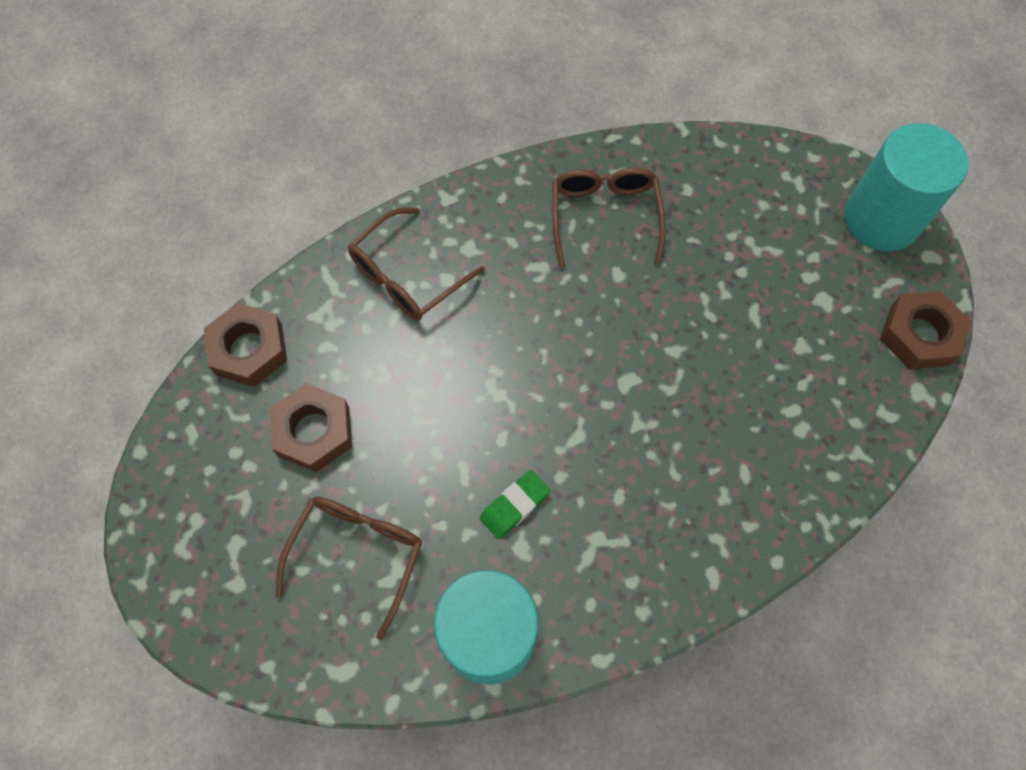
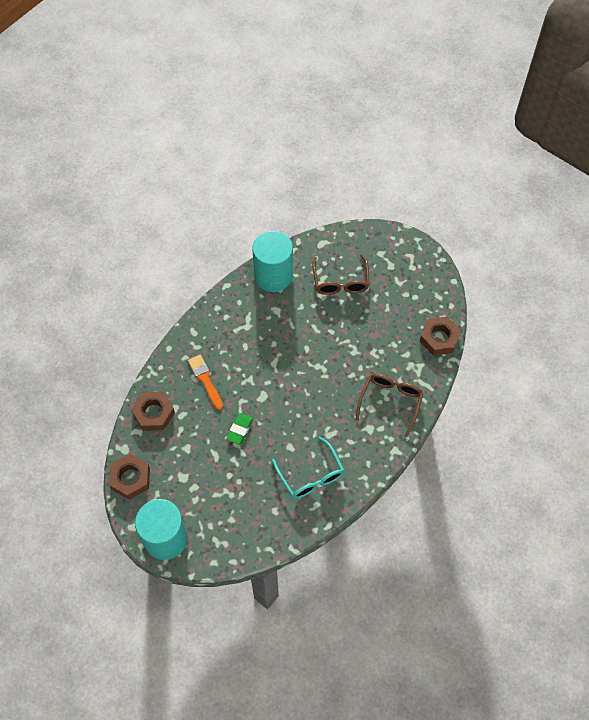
camera: 155 degrees right, 5 degrees down
brown nut [270,383,352,472] -> brown nut moved to [131,391,175,431]
green eraser [480,470,550,539] -> green eraser moved to [226,413,253,445]
brown glasses [552,167,666,268] -> turquoise glasses [272,436,344,499]
none -> orange brush [188,355,223,410]

